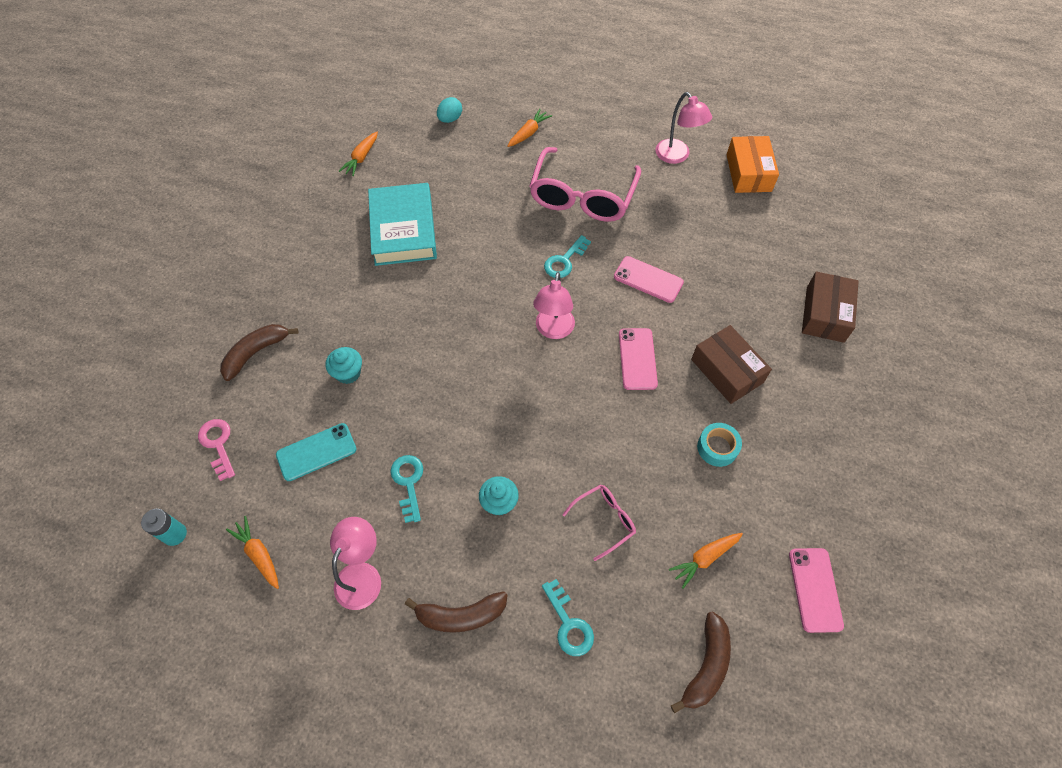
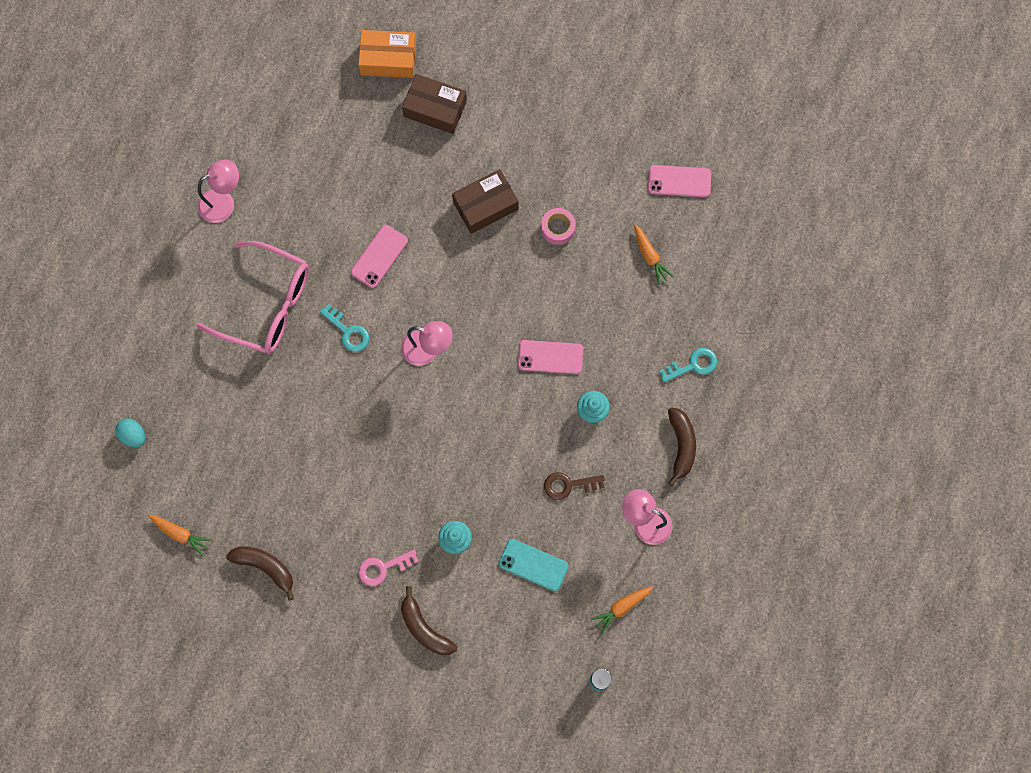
camera: 85 degrees left, 15 degrees up
pink key [198,419,235,481] -> pink key moved to [358,549,419,586]
turquoise phone [276,423,357,481] -> turquoise phone turned 45 degrees counterclockwise [499,539,569,591]
turquoise book [368,183,437,266] -> none
turquoise key [390,455,423,523] -> brown key [544,472,605,500]
orange carrot [507,109,552,147] -> none
pink glasses [562,485,636,561] -> none
pink phone [619,328,658,390] -> pink phone moved to [518,340,583,374]
brown banana [671,611,731,713] -> brown banana moved to [226,546,294,601]
turquoise tape [697,423,742,467] -> pink tape [541,208,576,245]
orange box [727,136,779,193] -> orange box moved to [358,30,416,78]

